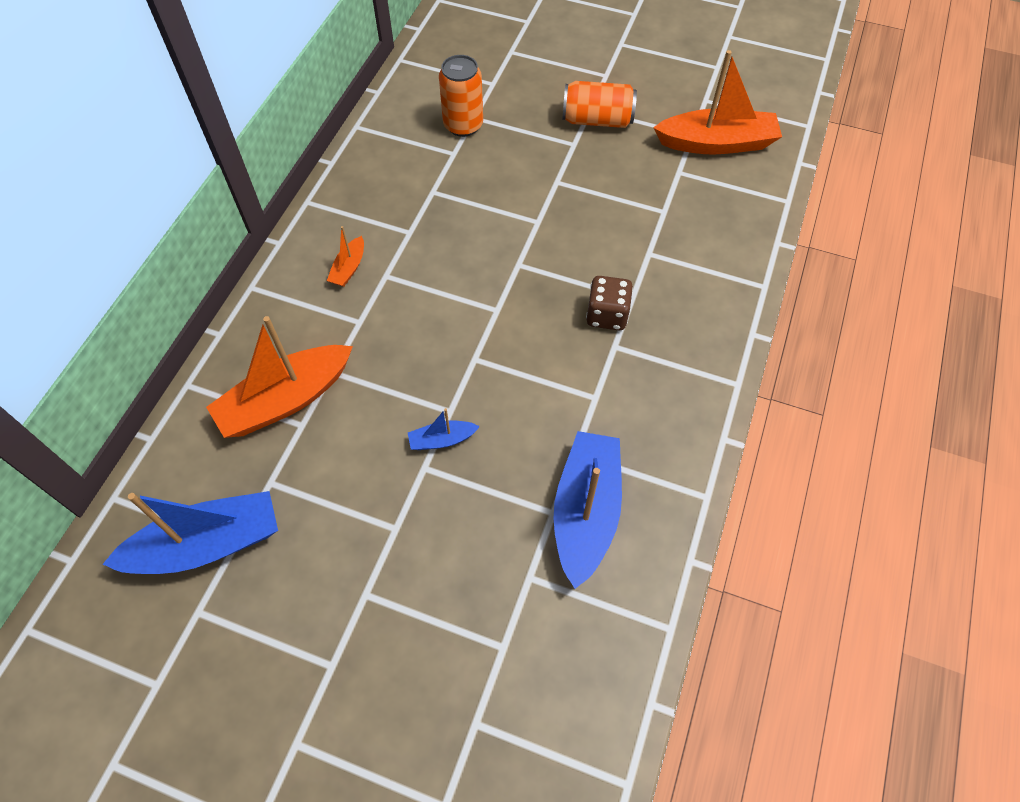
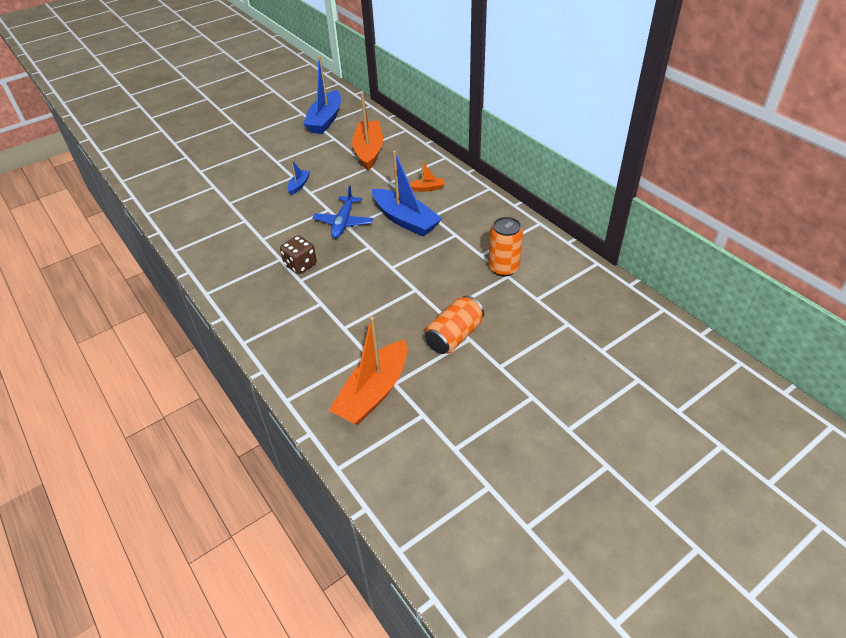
camera: 125 degrees right, 15 degrees down
orange boat [327,226,364,287] -> orange boat turned 120 degrees clockwise [410,160,445,192]
blue boat [553,431,622,589] -> blue boat moved to [372,150,442,236]
none -> blue plane [312,185,373,238]

